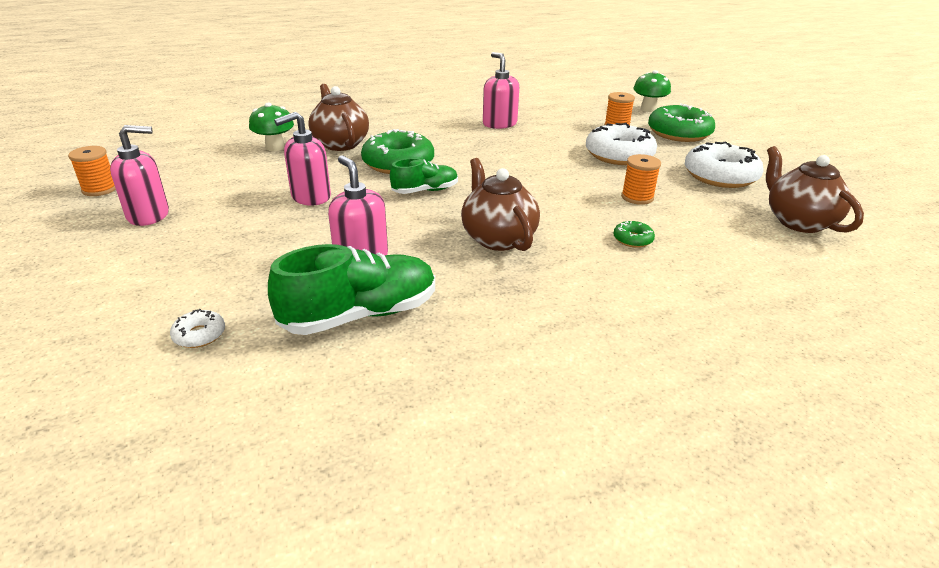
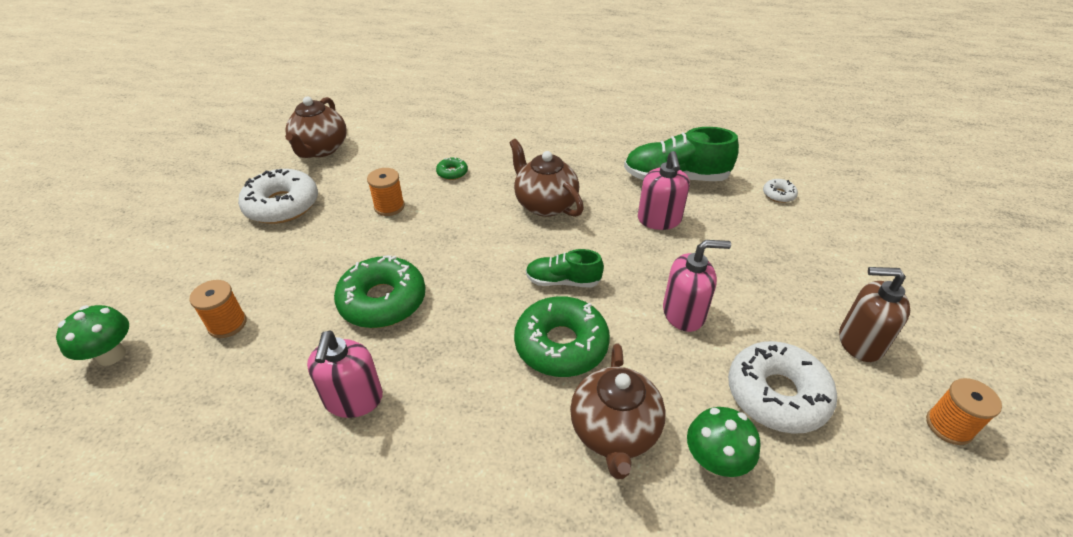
camera: 150 degrees left, 10 degrees up
pink soap dispenser [110,125,169,226] -> brown soap dispenser [839,267,910,362]
brown teapot [461,158,540,251] -> brown teapot turned 135 degrees clockwise [509,139,584,217]
white donut [586,123,657,165] -> white donut moved to [728,341,837,434]
green donut [648,103,715,142] -> green donut moved to [334,255,425,328]

